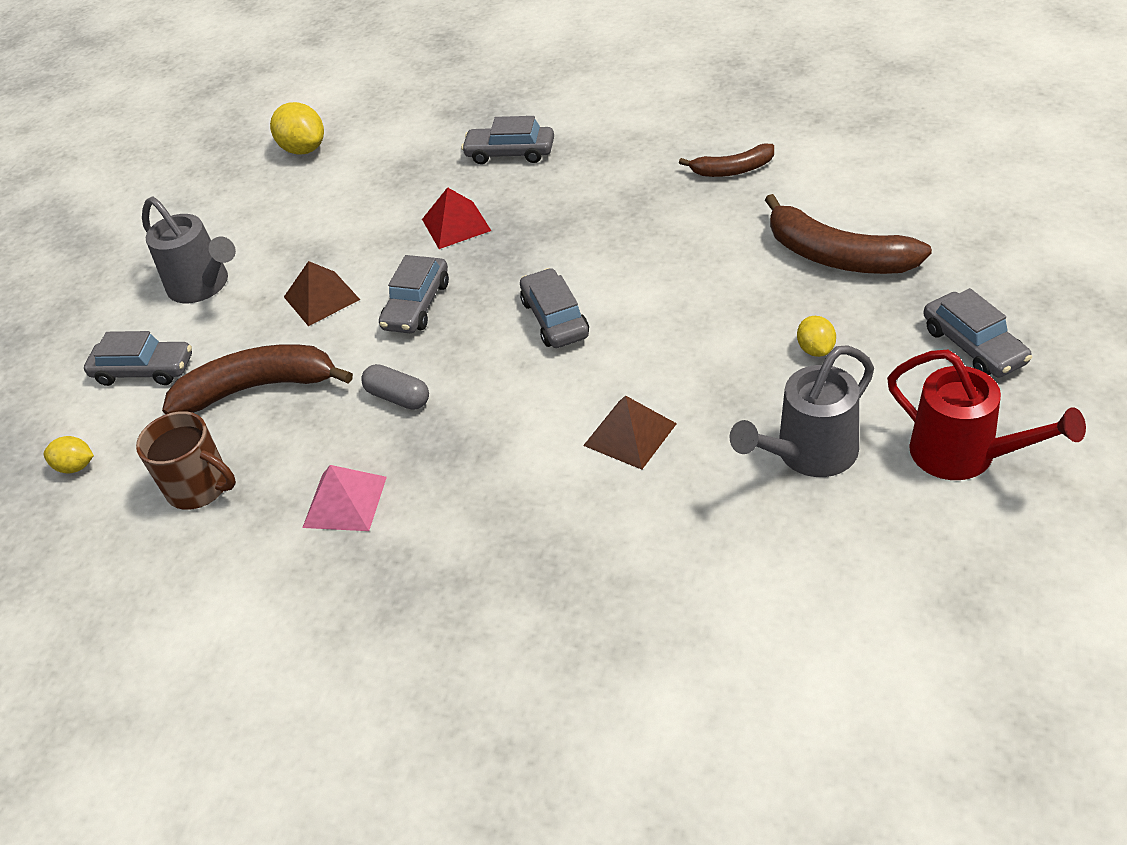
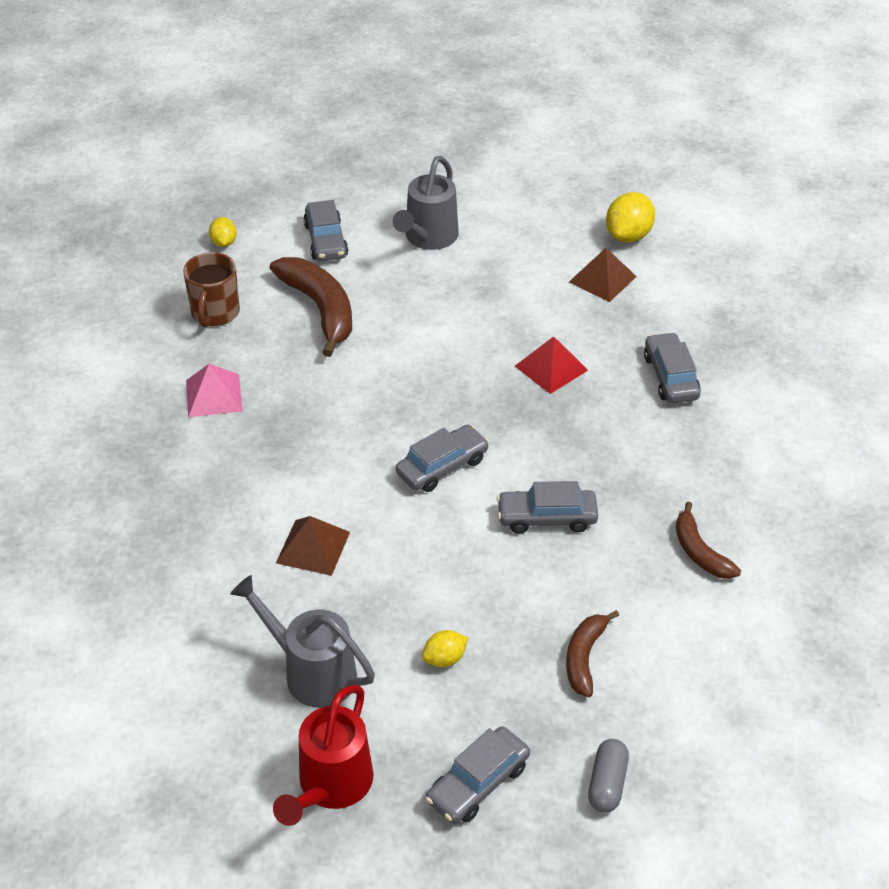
camera: 65 degrees right, 0 degrees up
brown pyramid [284,261,360,326] -> brown pyramid moved to [569,248,637,302]
grey capsule [361,364,429,410] -> grey capsule moved to [588,739,629,813]
grey car [379,255,449,333] -> grey car moved to [497,481,598,534]
brown banana [765,194,932,274] -> brown banana [566,610,619,697], size x0.58

